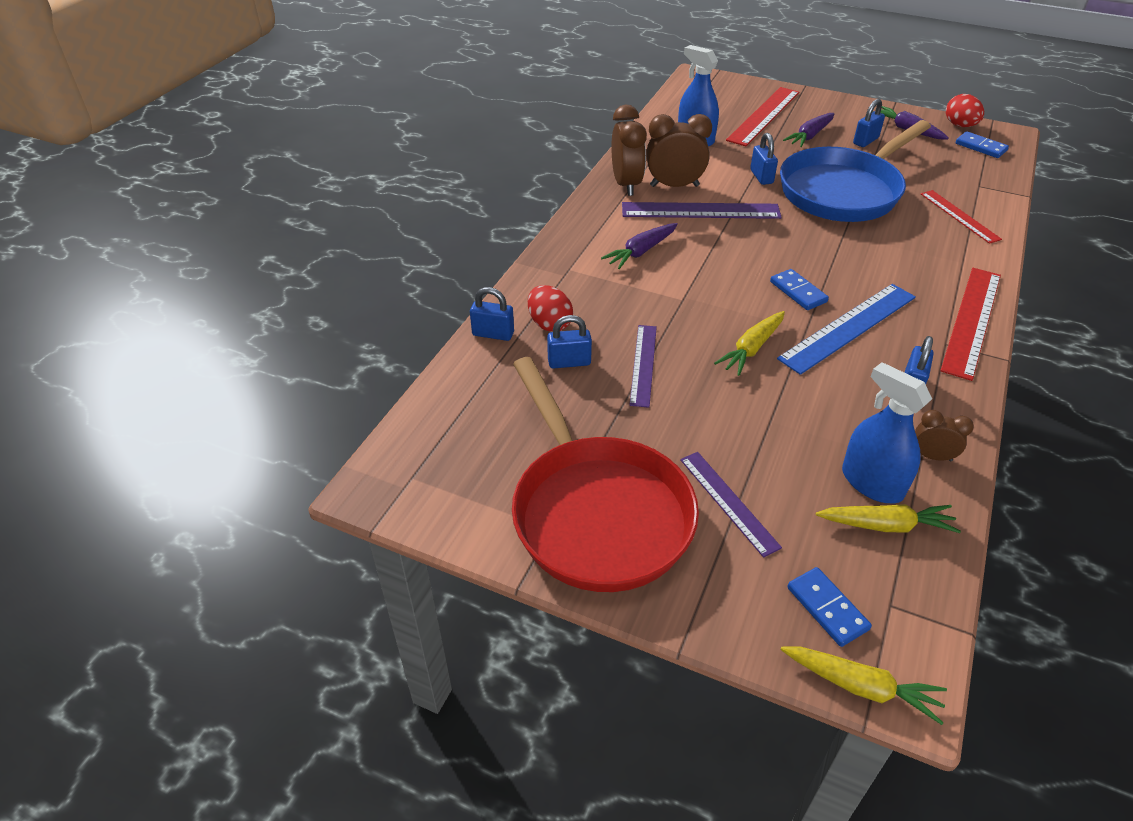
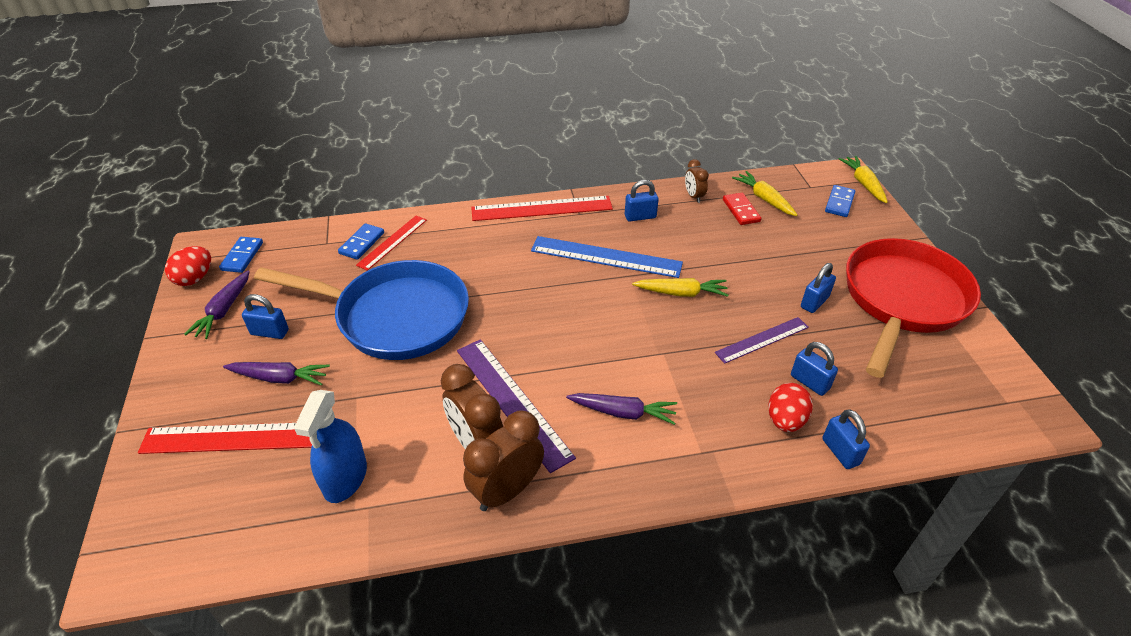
camera: 125 degrees left, 0 degrees up
purple ruler [680,452,782,557] -> none
blue padlock [750,133,778,185] -> blue padlock moved to [801,263,836,313]
blue domino [770,269,829,310] -> blue domino moved to [338,223,384,260]
blue spray bottle [842,362,932,503] -> red domino [723,193,762,225]

